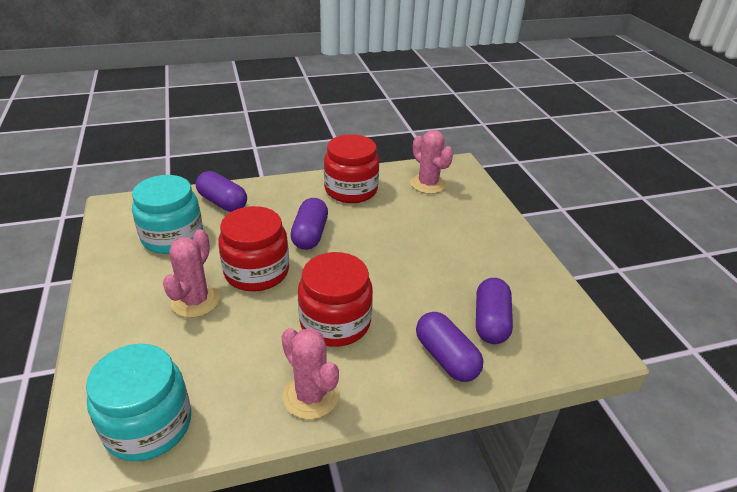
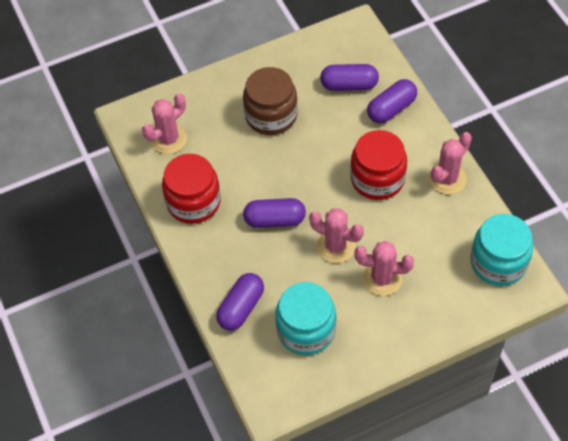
camera: 95 degrees left, 20 degrees up
red jar [218,206,289,291] -> pink cactus [309,208,364,263]
none -> brown jar [243,67,298,135]

